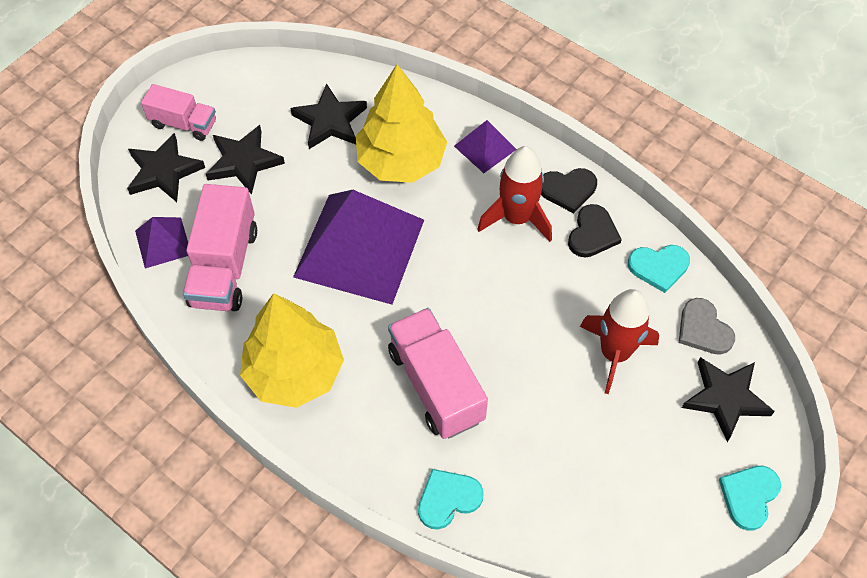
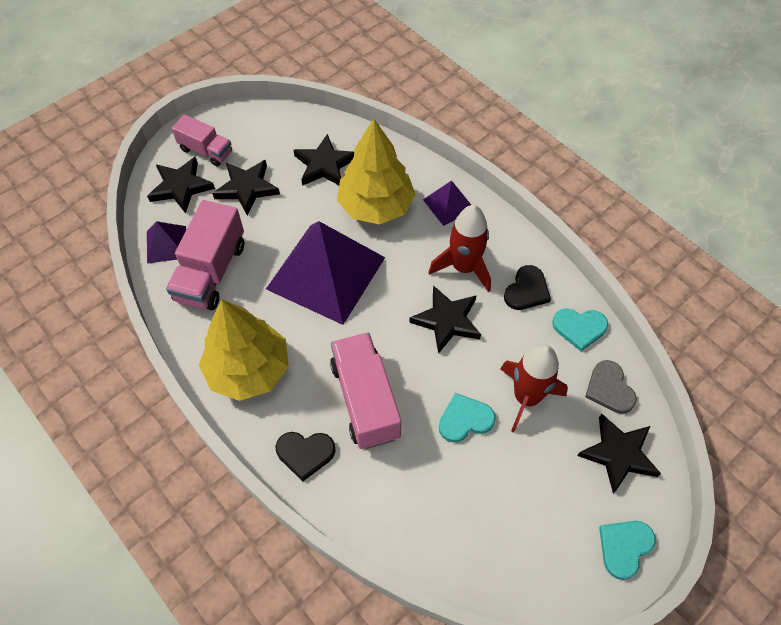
camera: 10 degrees right, 0 degrees up
turquoise heart [418,469,484,529] -> turquoise heart moved to [439,393,496,443]
black heart [541,168,597,213] -> black heart moved to [275,432,335,482]
none -> black star [409,285,481,354]

